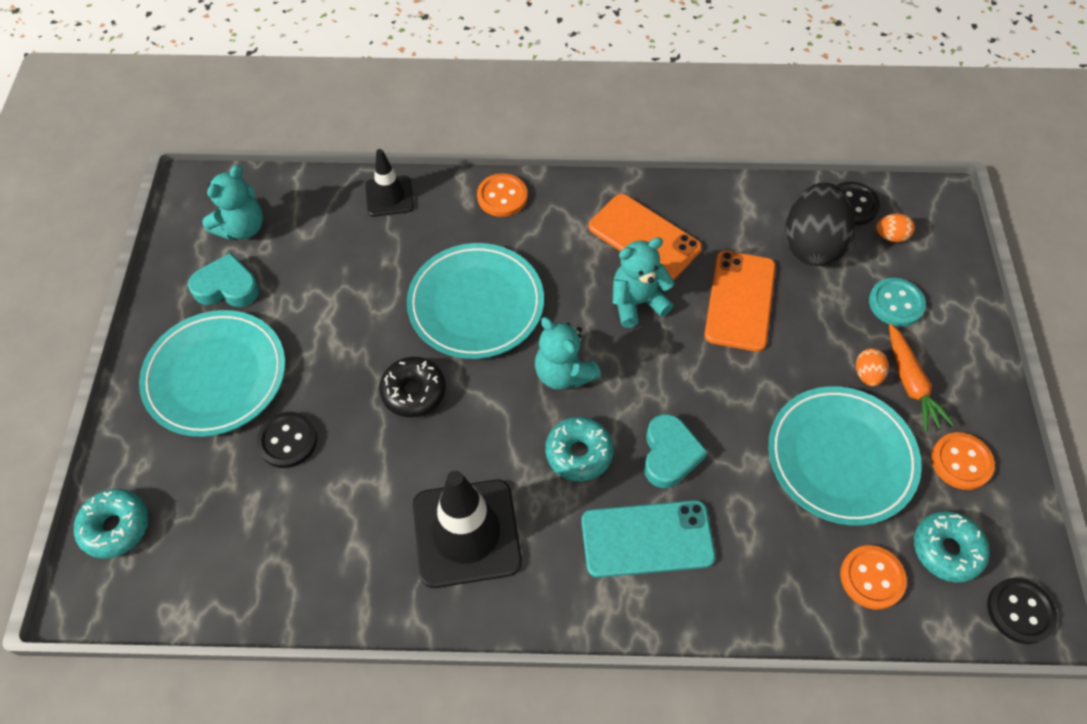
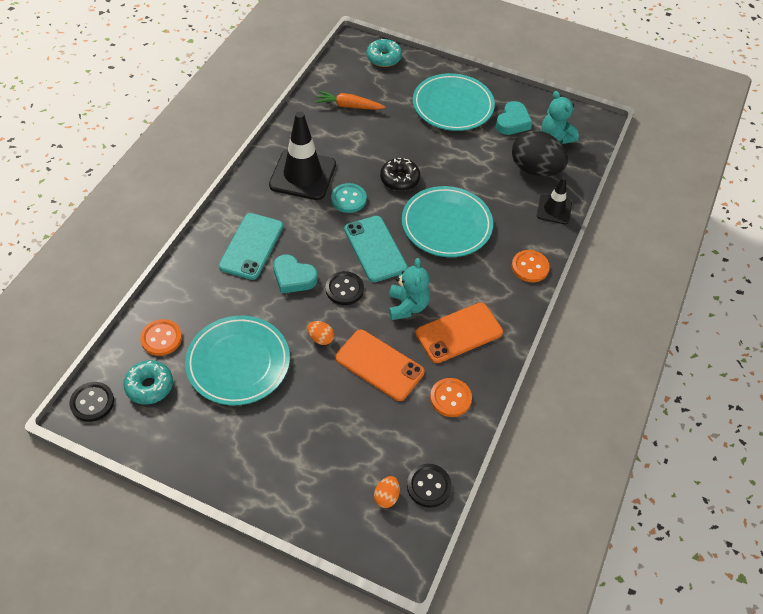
camera: 110 degrees right, 5 degrees down
black button [256,412,317,468] -> black button moved to [326,271,364,305]
turquoise teddy bear [535,317,601,390] -> turquoise phone [344,216,408,282]
turquoise donut [545,417,614,481] -> none
black egg [785,183,855,266] -> black egg moved to [512,130,568,176]
orange egg [856,348,889,386] -> orange egg moved to [307,321,334,345]
turquoise button [869,278,926,327] -> turquoise button moved to [331,183,367,213]
orange carrot [889,324,954,432] -> orange carrot moved to [315,91,385,110]
orange button [931,432,995,490] -> orange button moved to [430,378,472,417]

